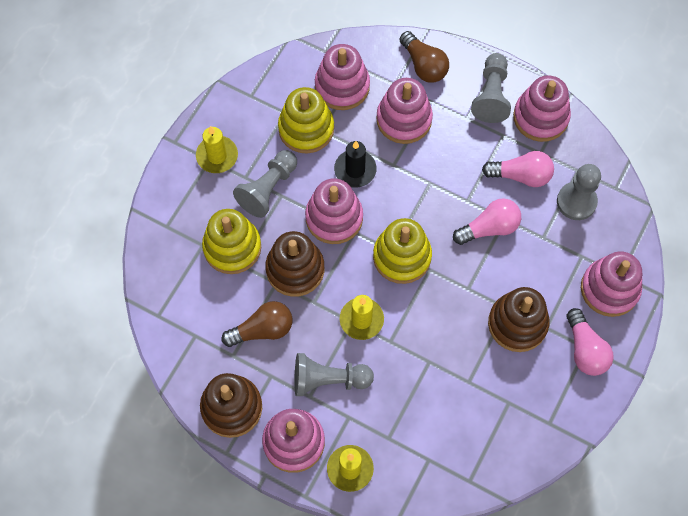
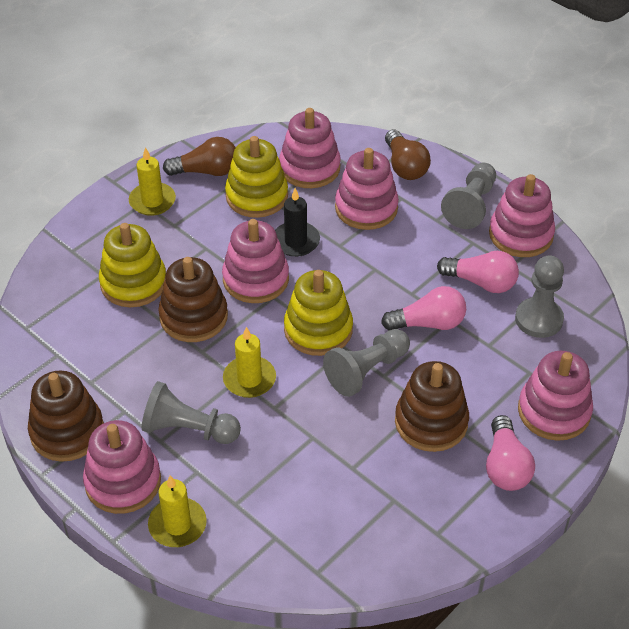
camera: 15 degrees right, 20 degrees down
brown light bulb [222,301,292,347] -> brown light bulb moved to [163,137,236,176]
grey pawn [233,150,297,218] -> grey pawn moved to [323,329,410,397]

